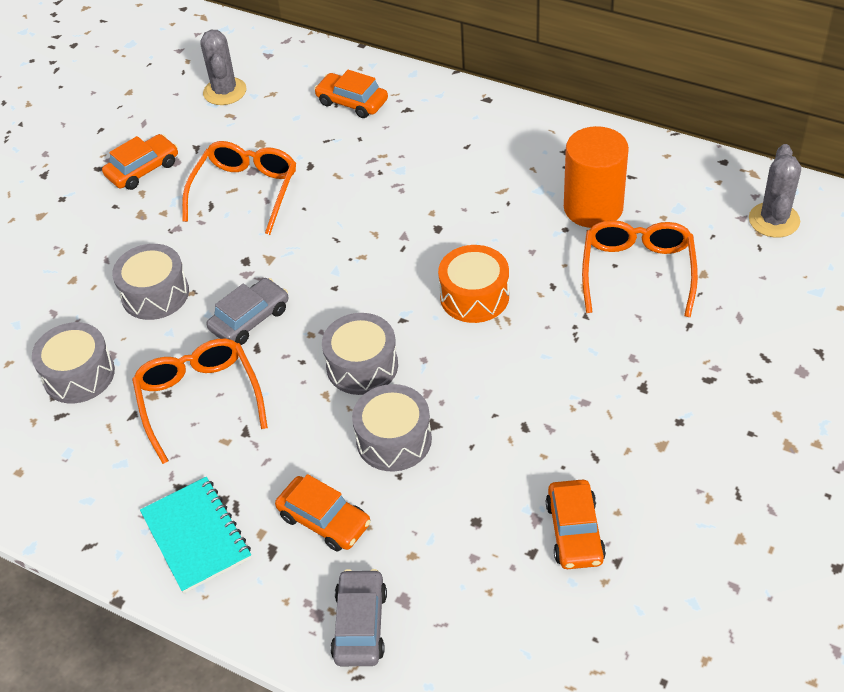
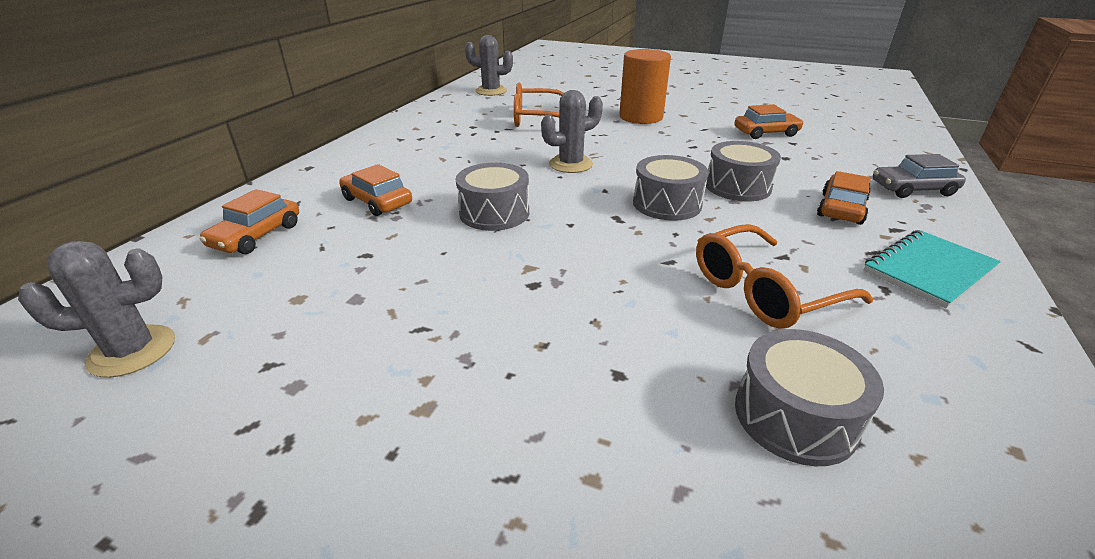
camera: 100 degrees left, 15 degrees down
orange car [102,134,178,190] -> orange car moved to [339,164,412,216]
grey drum [112,244,189,320] -> grey drum moved to [456,163,529,231]
orange glasses [182,141,296,235] -> none
grey car [207,278,288,345] -> none
orange drum [438,245,509,323] -> grey cactus [541,90,603,173]
orange cylinder [564,126,629,228] -> orange cylinder moved to [619,49,671,124]

